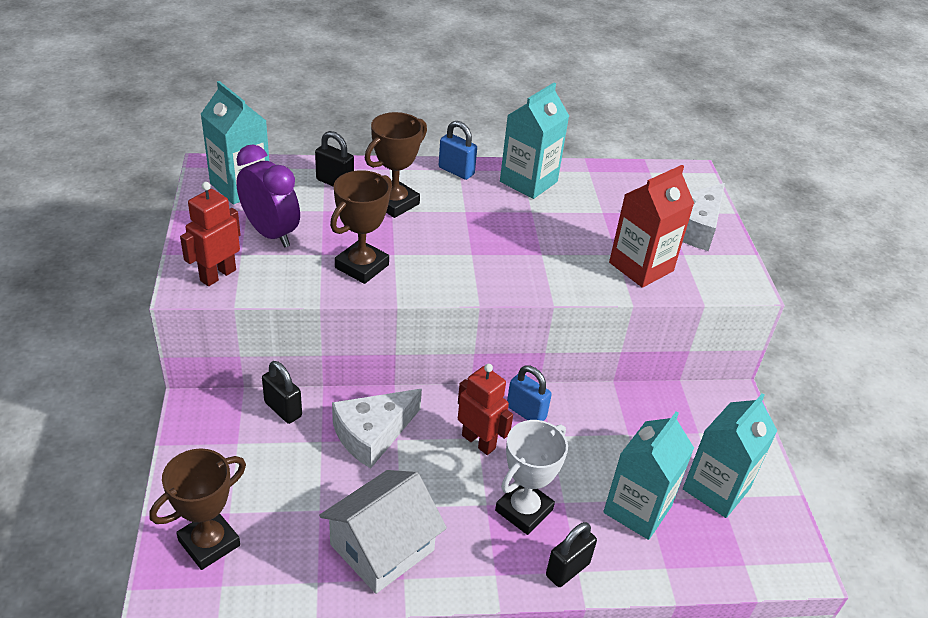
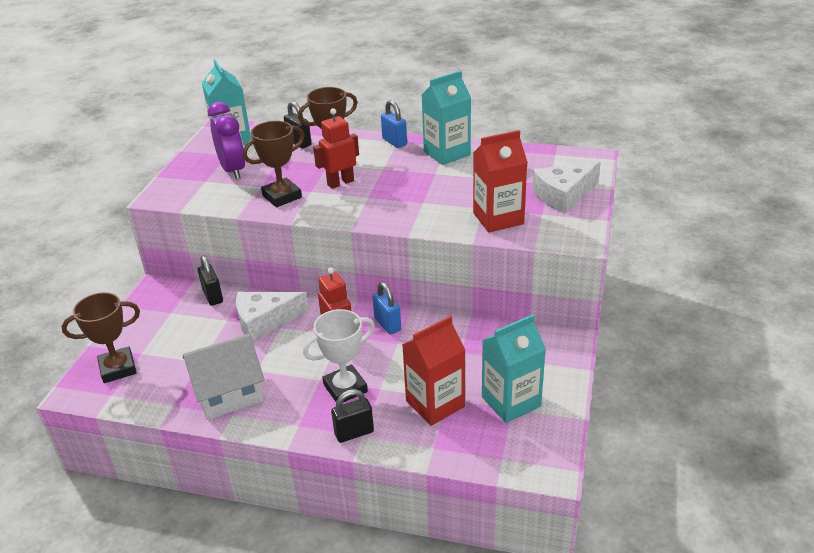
camera: 25 degrees right, 5 degrees down
red robot [180,182,241,286] -> red robot moved to [313,108,359,189]
turquoise carton [603,411,694,540] -> red carton [402,316,465,426]

